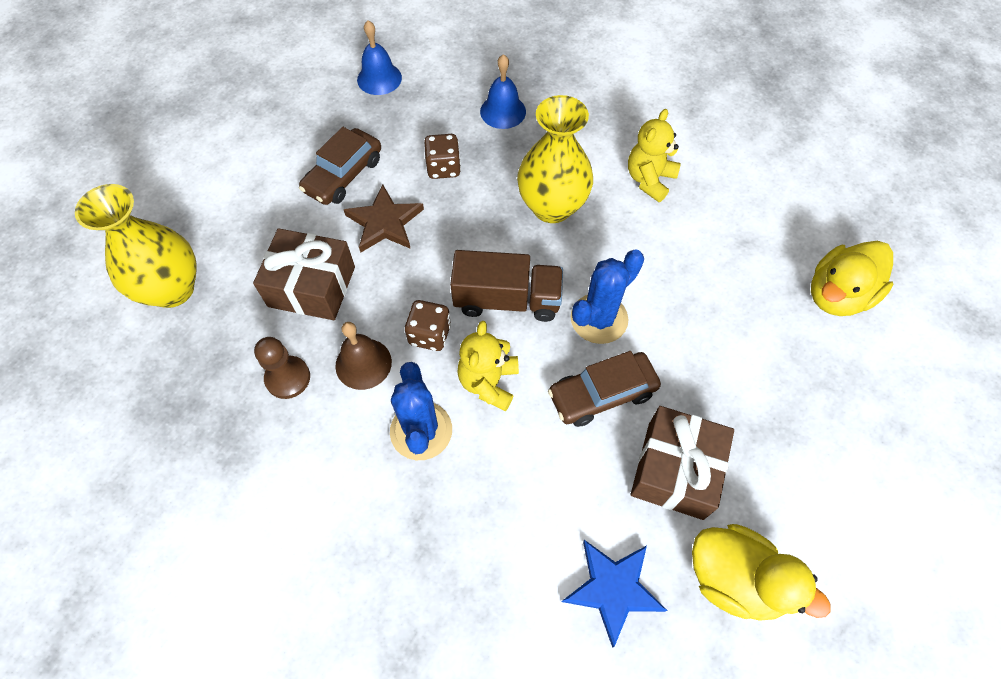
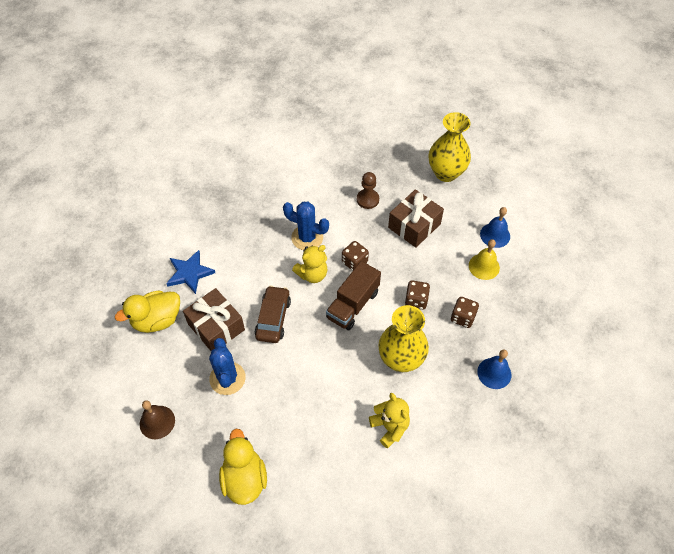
camera: 120 degrees right, 5 degrees down
brown car [299,127,381,205] -> yellow bell [469,239,500,280]
brown bell [335,322,392,390] -> brown bell moved to [140,400,175,439]
brown star [344,184,424,253] -> none
blue bell [357,20,402,95] -> blue bell moved to [480,207,510,248]
yellow teddy bear [457,321,519,411] -> yellow teddy bear turned 105 degrees clockwise [292,245,327,283]
blue cactus [571,249,644,344] -> blue cactus moved to [209,338,246,395]
none -> brown dice [405,280,430,309]

